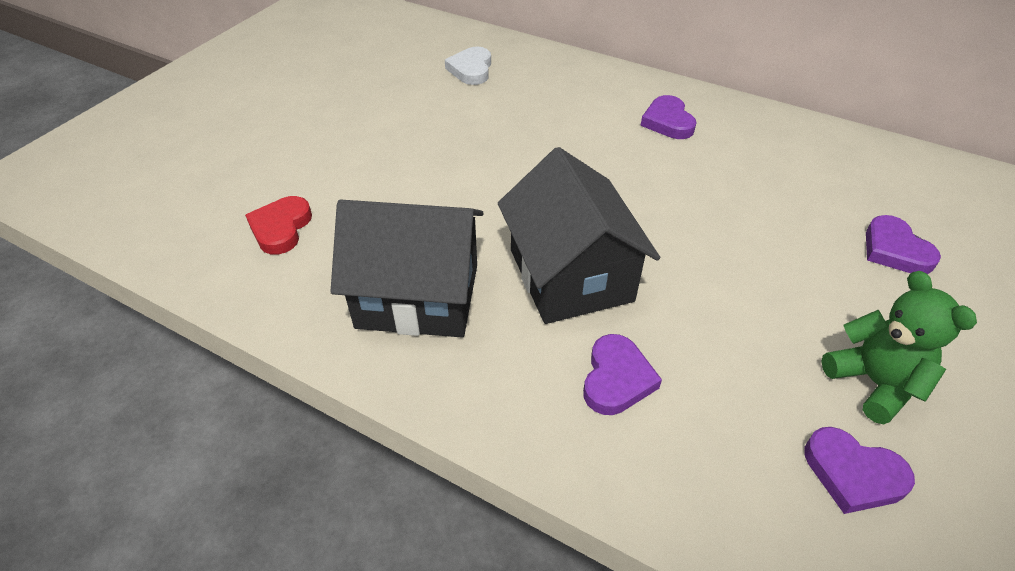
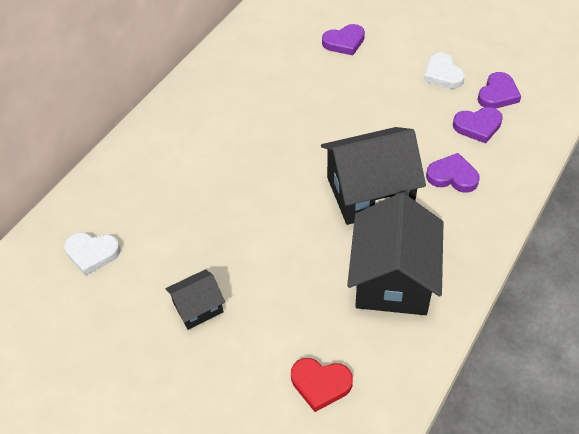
camera: 85 degrees left, 5 degrees up
purple heart [640,95,697,139] -> purple heart moved to [453,107,503,144]
green teddy bear [821,271,977,424] -> white heart [423,53,465,89]
none -> black house [166,269,225,330]

